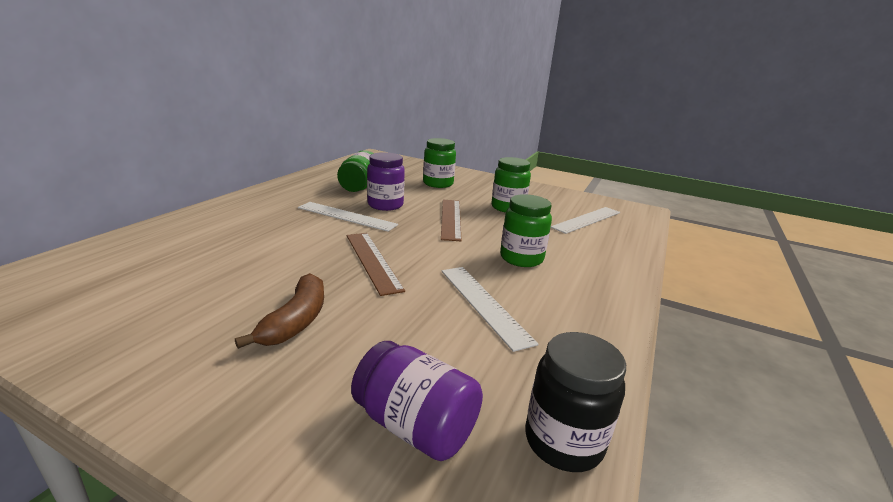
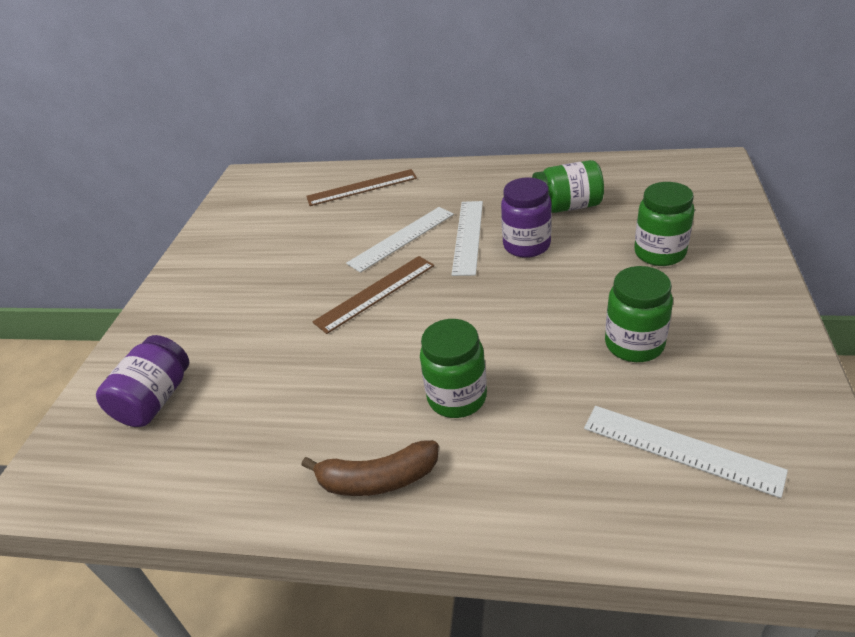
camera: 80 degrees right, 15 degrees up
brown banana [235,273,324,349] -> brown banana moved to [301,440,439,496]
brown ruler [441,200,462,241] -> brown ruler moved to [306,169,417,206]
white ruler [442,267,539,352] -> white ruler moved to [346,207,454,273]
black jar [525,332,626,472] -> none

